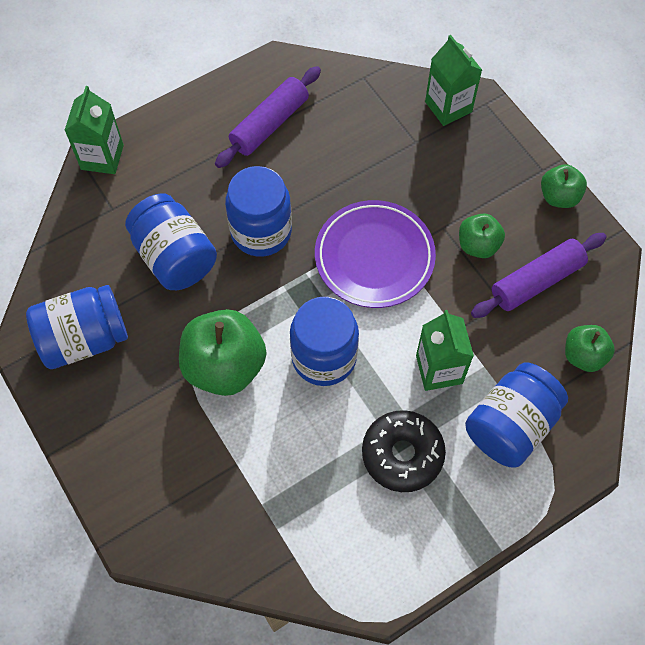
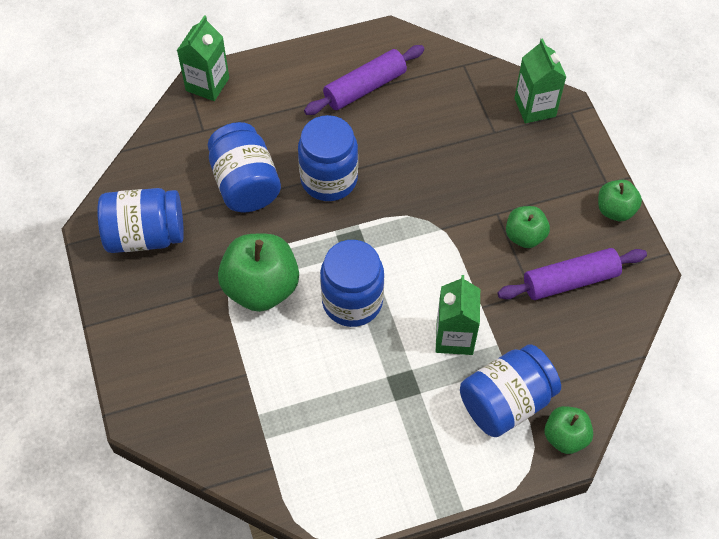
camera: 15 degrees right, 5 degrees down
purple plate [315,200,436,308] -> none
black donut [362,410,446,492] -> none
green apple [565,325,615,372] -> green apple moved to [544,406,593,454]

